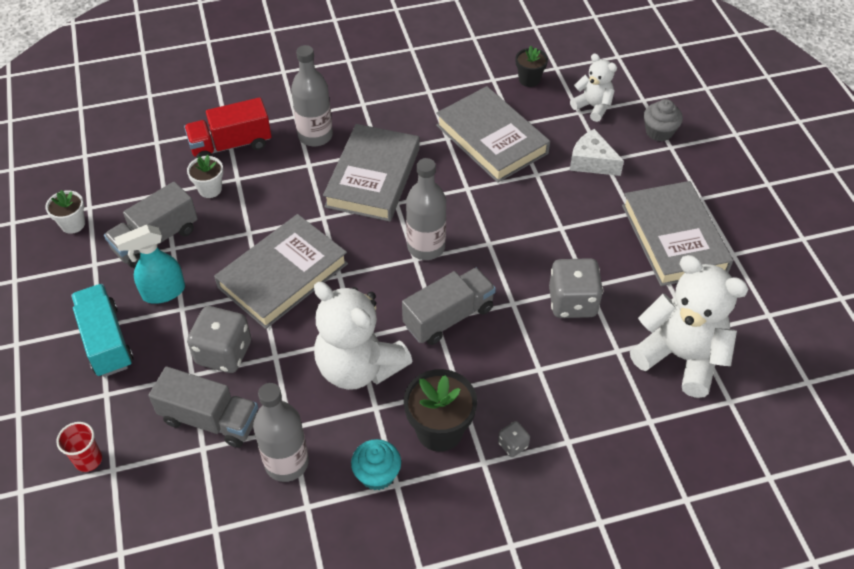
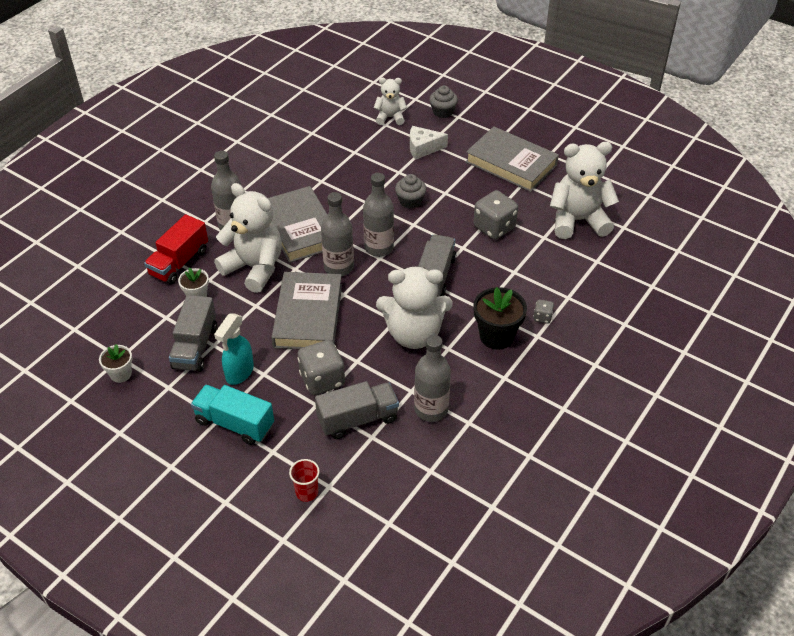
camera: 40 degrees left, 5 degrees down
turquoise cupcake [351,439,401,490] -> none
grey book [436,86,550,183] -> none
black flower pot [516,46,548,87] -> none
none -> white teddy bear [214,183,282,293]
none -> grey bottle [321,192,354,276]
none -> grey cupcake [395,174,426,209]

